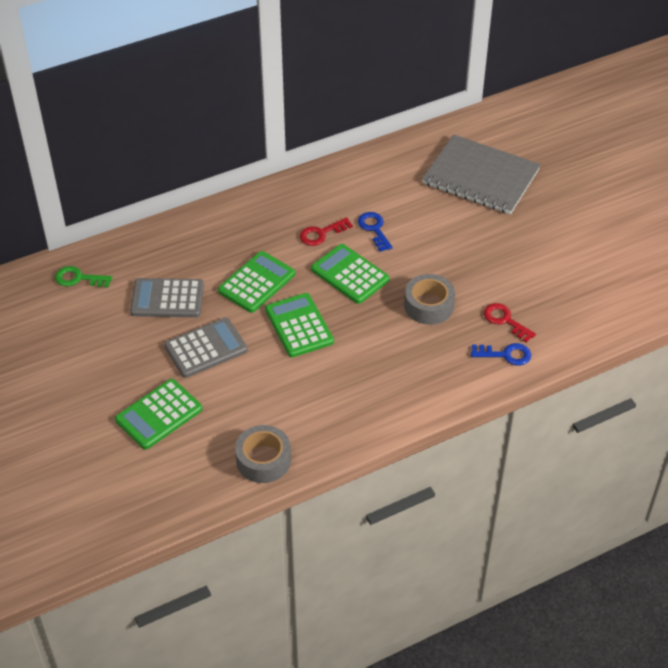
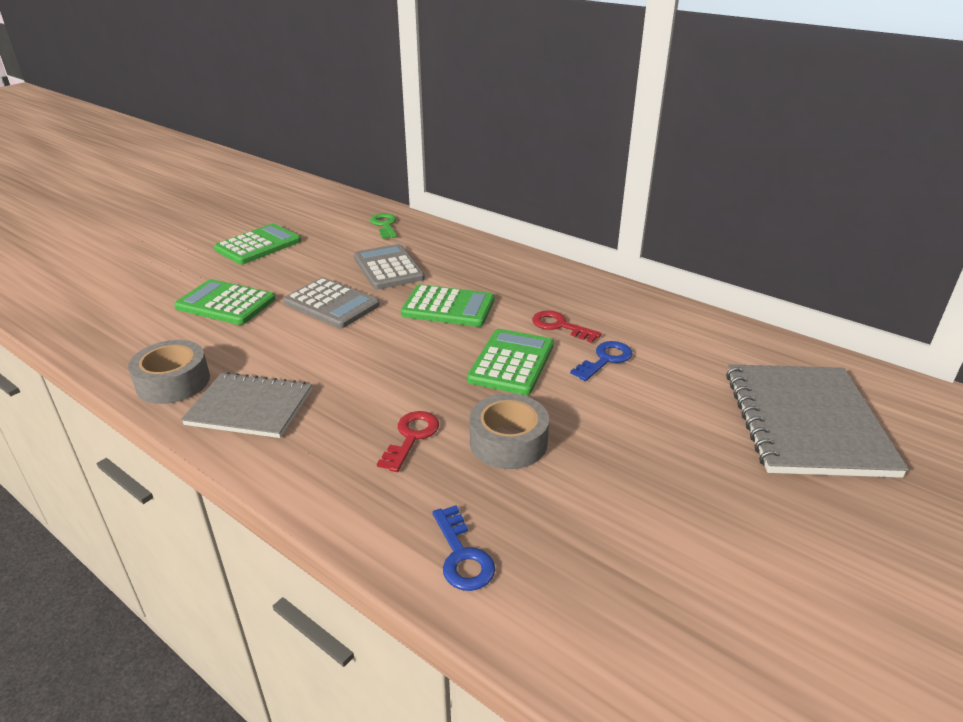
camera: 65 degrees right, 15 degrees down
green calculator [265,293,334,357] -> green calculator moved to [214,224,301,264]
red key [484,303,536,343] -> red key moved to [377,411,439,472]
none -> grey notebook [181,372,312,438]

